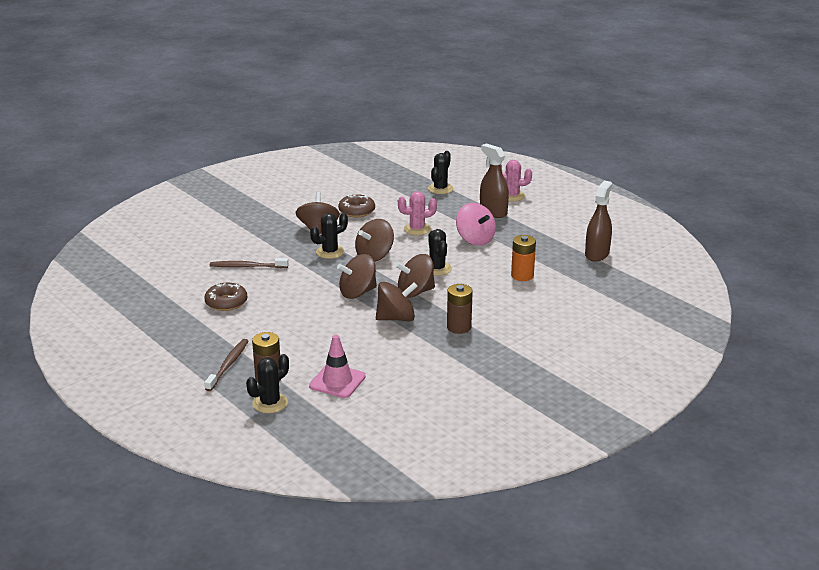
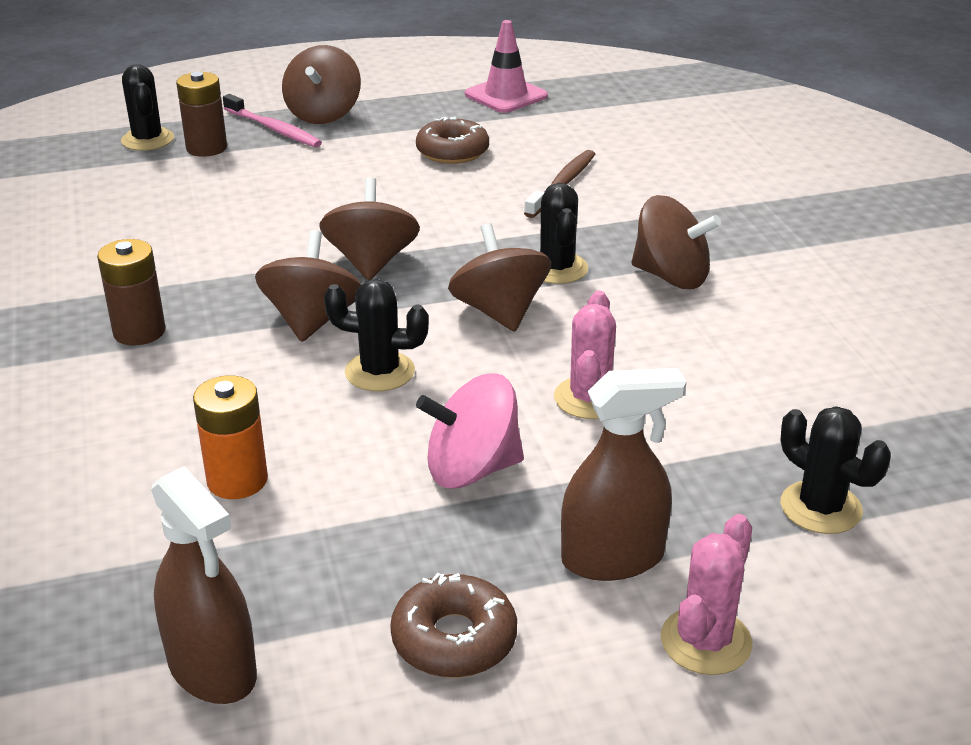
camera: 115 degrees right, 5 degrees up
brown toothbrush [204,339,249,391] -> pink toothbrush [223,94,322,147]
pink traffic cone [309,335,366,398] -> pink traffic cone moved to [465,20,548,113]
brown donut [338,195,375,217] -> brown donut moved to [390,573,517,678]
brown spinning top [376,281,418,321] -> brown spinning top moved to [282,45,361,124]

